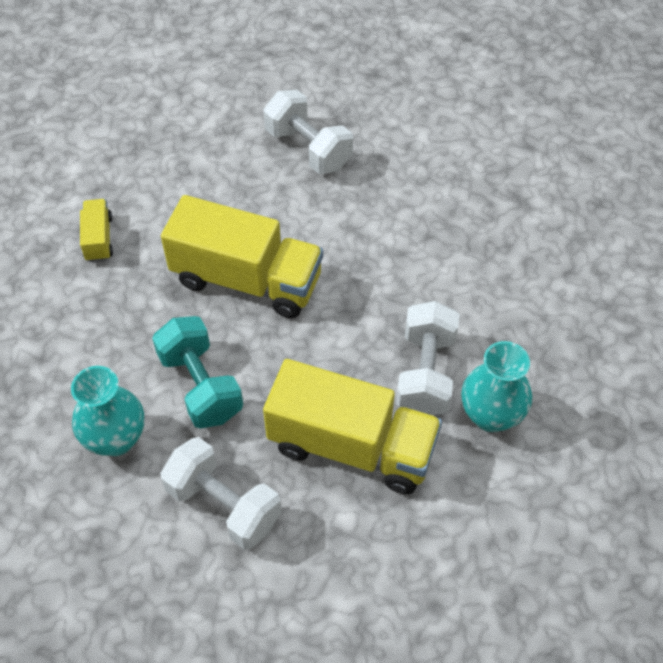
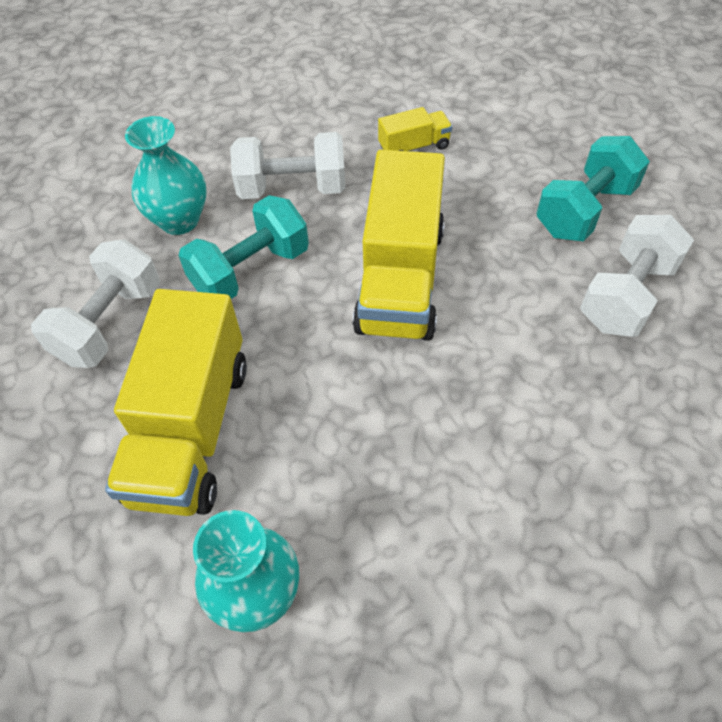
camera: 80 degrees right, 0 degrees up
white dumbbell [396,301,460,415] -> white dumbbell moved to [230,132,345,199]
none -> turquoise dumbbell [536,136,650,241]

